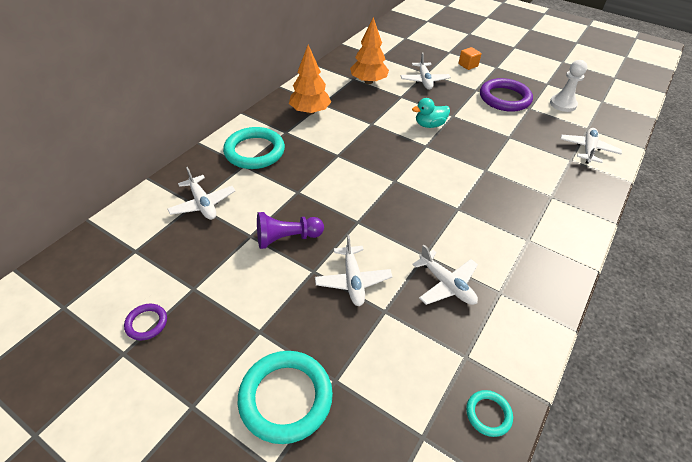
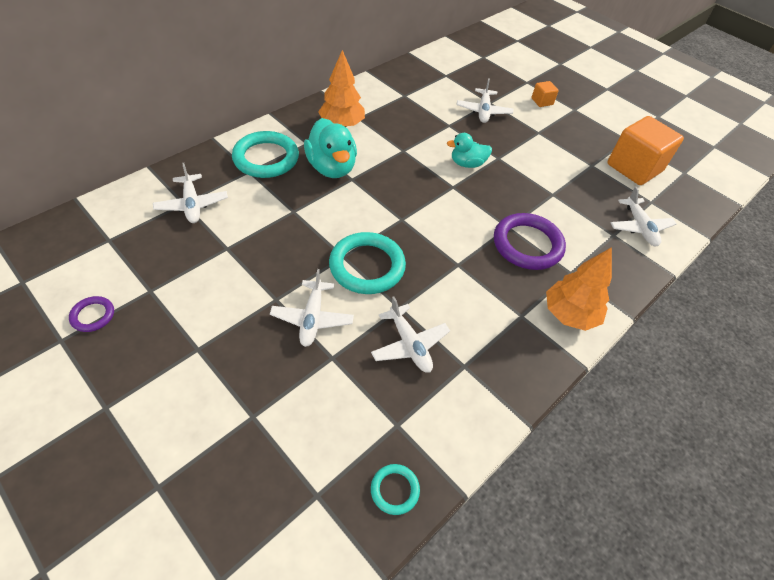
camera: 10 degrees right, 5 degrees up
turquoise ring [238,351,333,444] -> turquoise ring moved to [329,232,406,294]
purple pawn [257,212,324,249] -> none
orange tree [350,17,389,84] -> orange tree moved to [546,247,612,331]
purple ring [480,78,533,112] -> purple ring moved to [494,213,566,270]
white pawn [550,60,588,112] -> orange cube [607,116,684,185]
white plane [561,128,622,164] -> white plane turned 135 degrees clockwise [610,187,676,246]
none -> turquoise duck [304,118,357,178]

